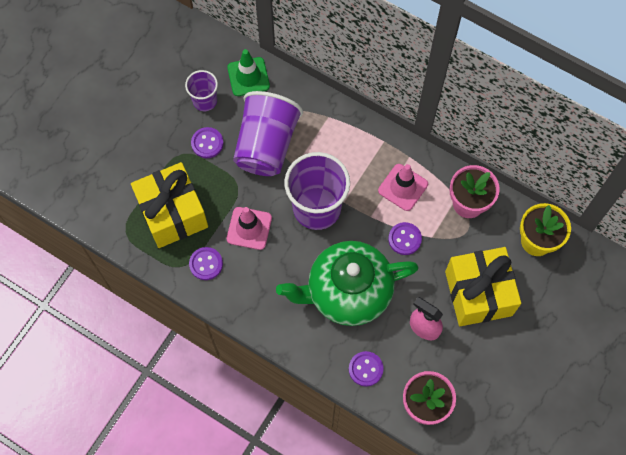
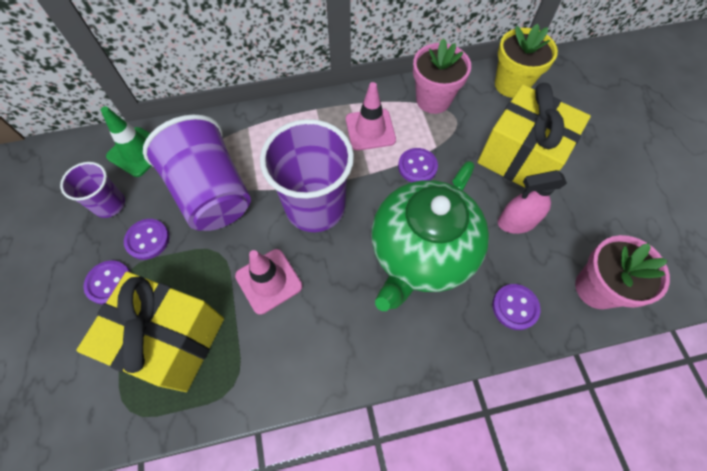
camera: 45 degrees left, 5 degrees down
purple button [189,247,223,280] -> purple button moved to [84,260,131,305]

